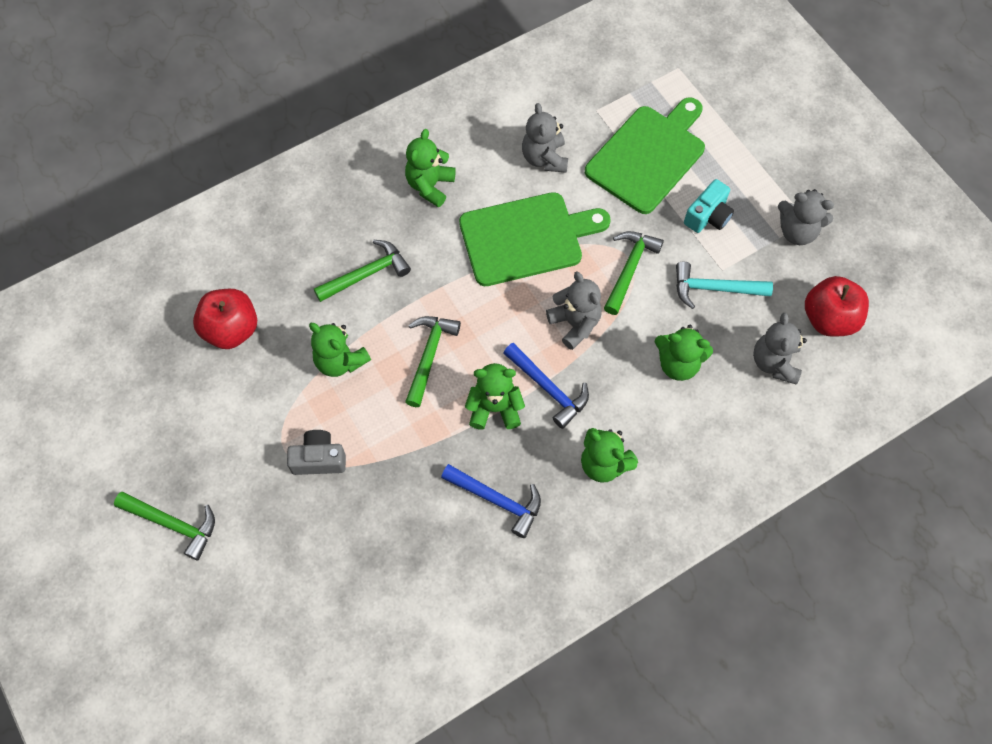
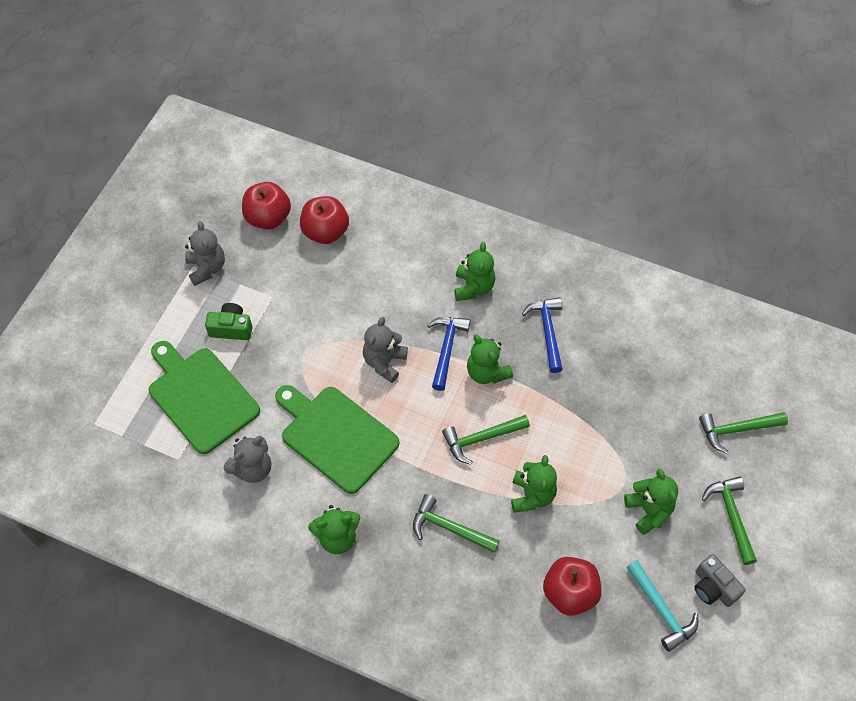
camera: 125 degrees left, 5 degrees down
grey camera [287,430,346,475] -> grey camera moved to [694,554,746,607]
green cutting board [585,97,705,214] -> green cutting board turned 45 degrees clockwise [149,341,260,454]
green hammer [604,231,664,315] -> green hammer moved to [699,412,788,454]
green teddy bear [655,325,713,381] -> green teddy bear moved to [624,469,678,535]
turquoise hammer [676,262,773,309] -> turquoise hammer moved to [626,560,698,652]
turquoise camera [684,179,734,233] -> green camera [205,303,252,340]
grey teddy bear [753,313,807,385] -> red apple [300,196,349,244]

